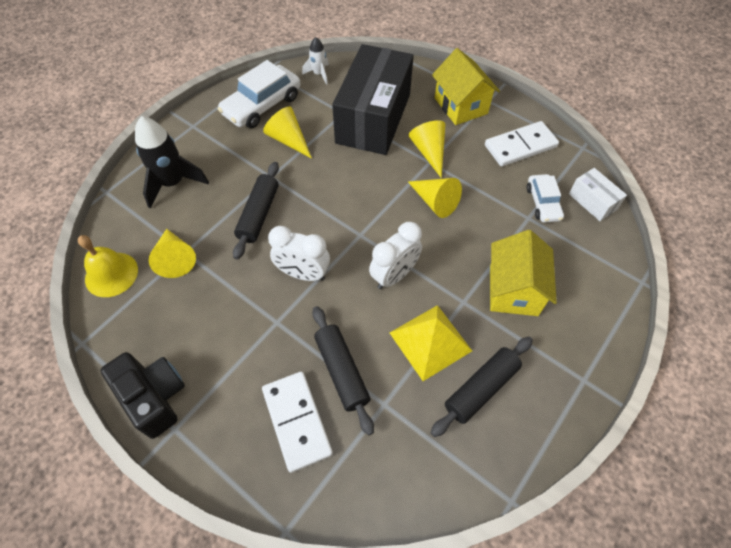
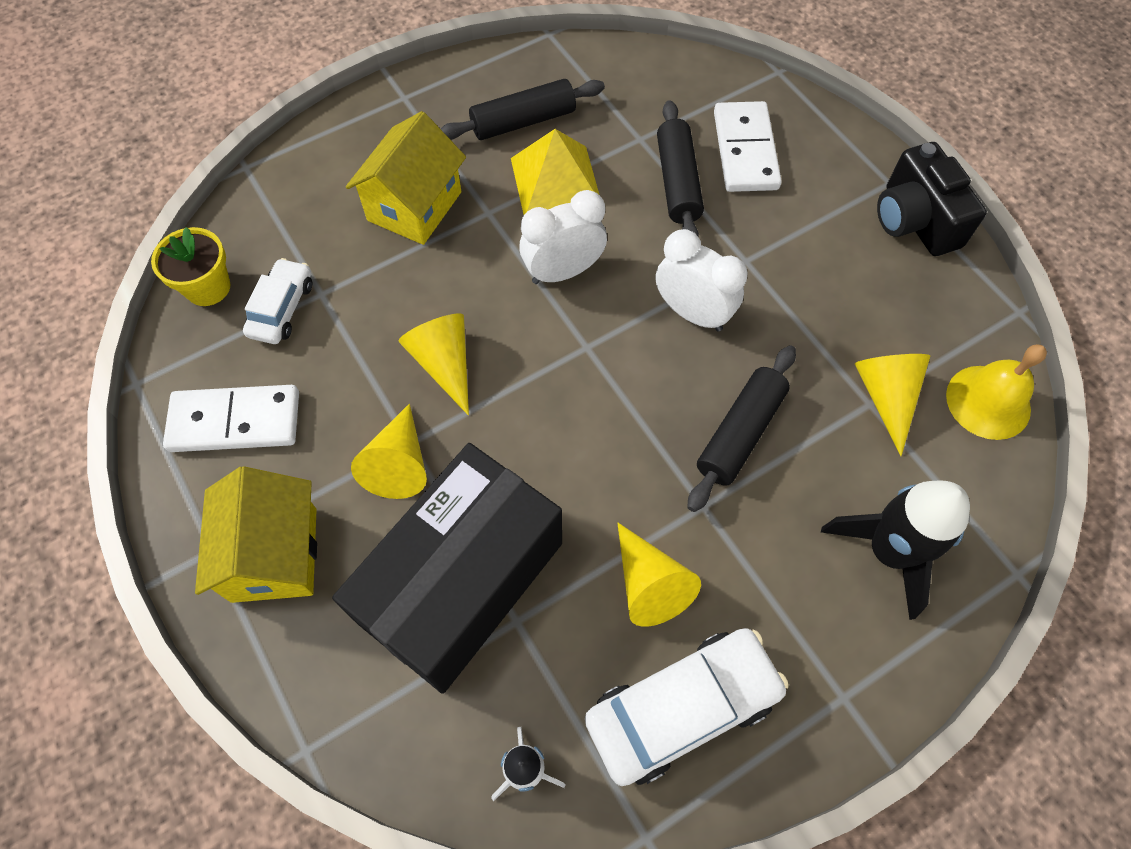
camera: 160 degrees left, 5 degrees up
white box [569,168,627,221] -> yellow flower pot [151,227,230,306]

